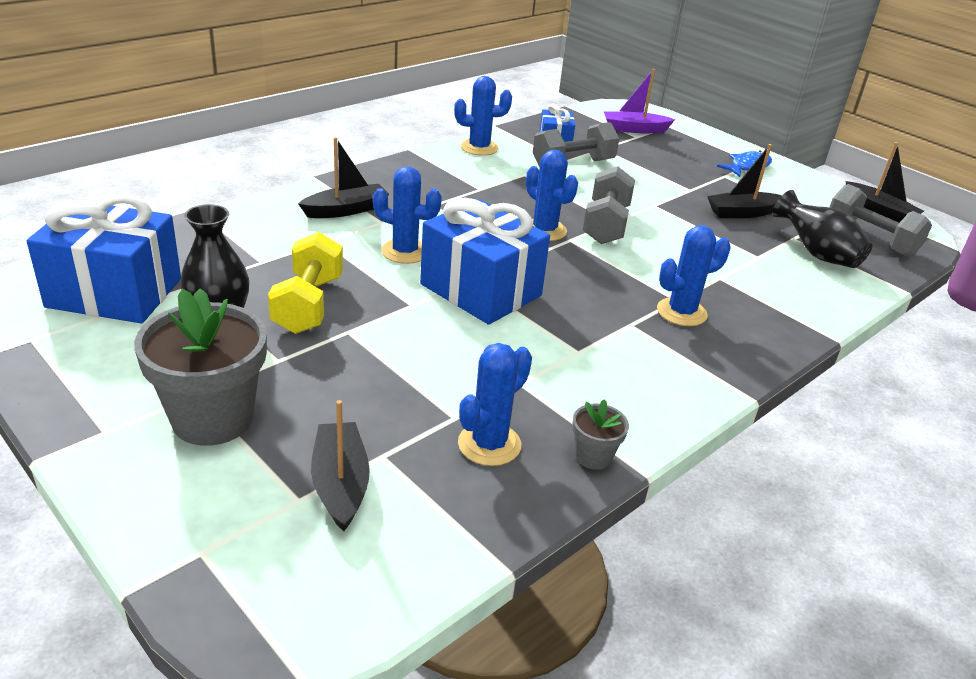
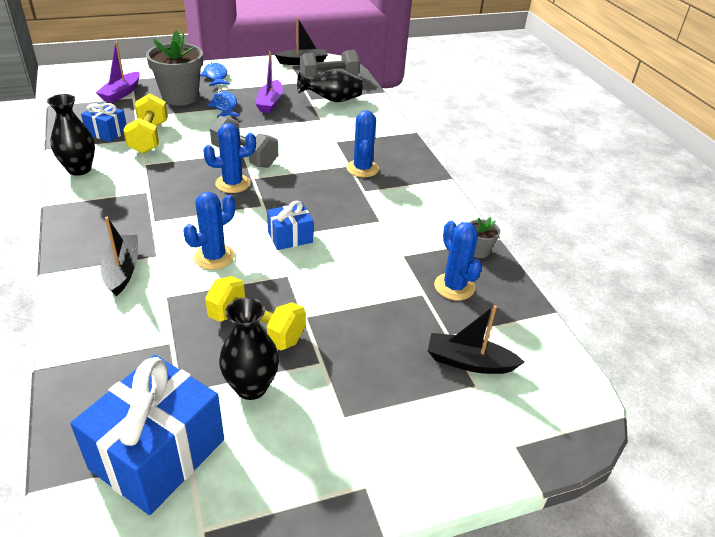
camera: 65 degrees left, 5 degrees up
grey flower pot [134,288,267,446] -> grey flower pot moved to [146,30,203,106]
blue gift [420,198,550,325] -> blue gift [267,201,313,250], size x0.52
blue cactus [454,76,512,156] -> black vase [47,94,95,176]
grey dumbbell [533,122,619,167] -> yellow dumbbell [123,94,168,154]
black boat [707,144,782,218] -> purple boat [255,51,283,113]
none -> blue fish [207,91,240,118]

